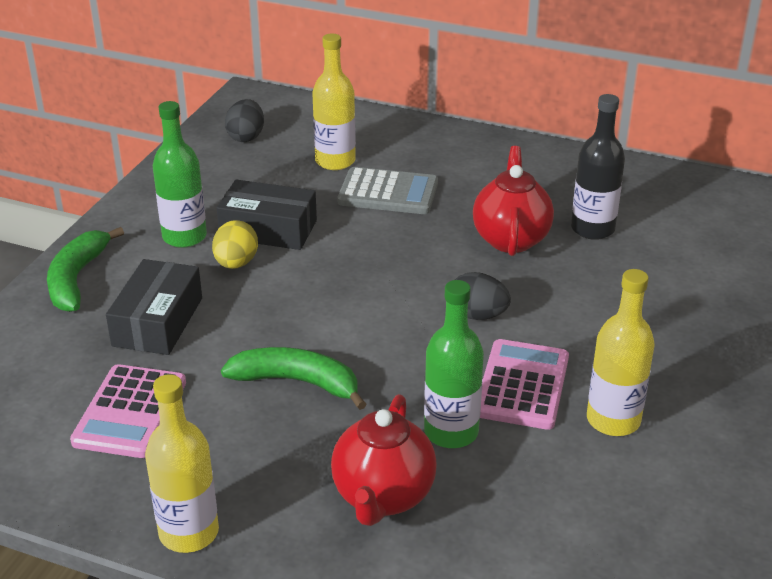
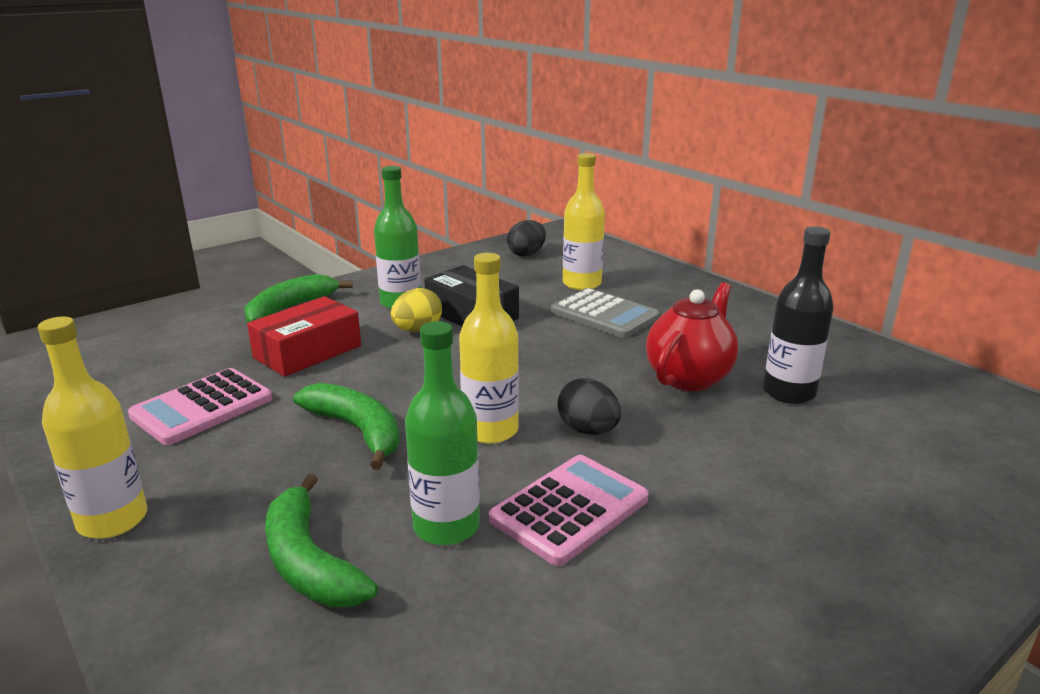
camera: 30 degrees right, 10 degrees down
black box [106,259,202,355] -> red box [247,296,361,377]
red teapot [331,394,437,526] -> green banana [265,474,378,607]
yellow bottle [587,269,655,436] -> yellow bottle moved to [459,253,519,444]

